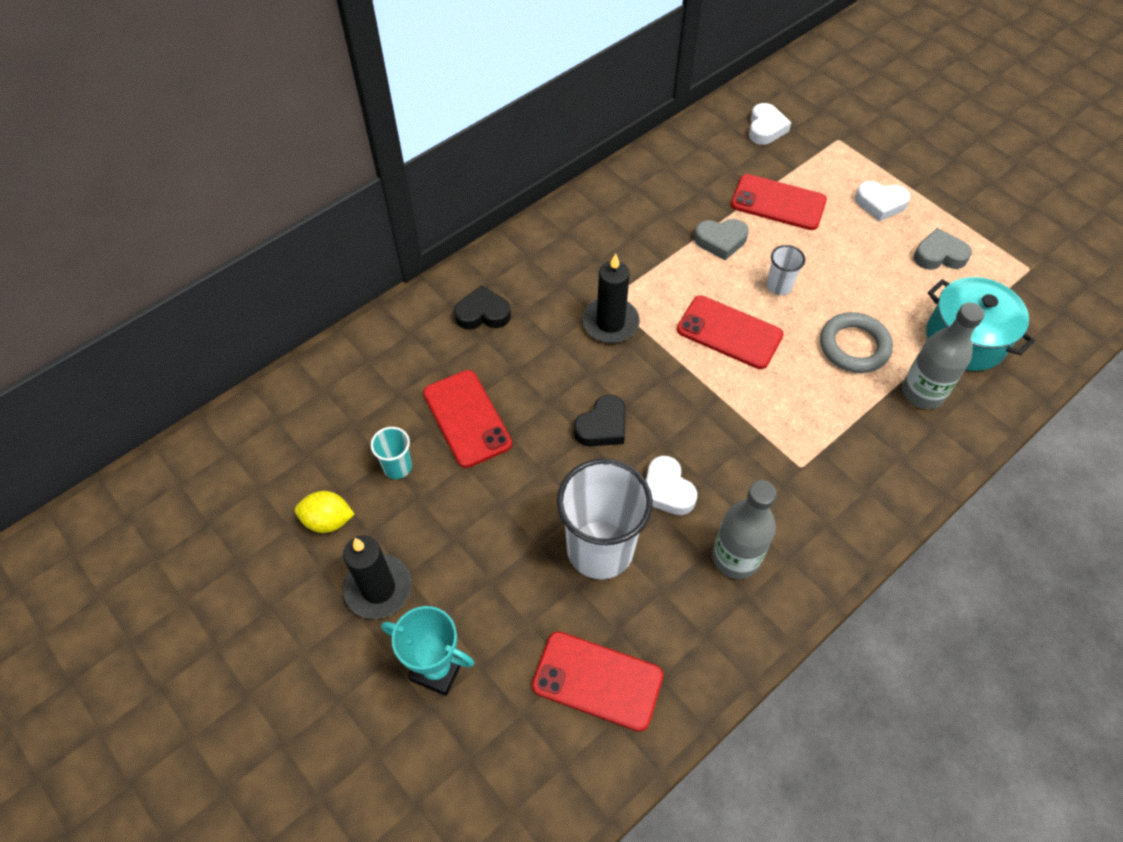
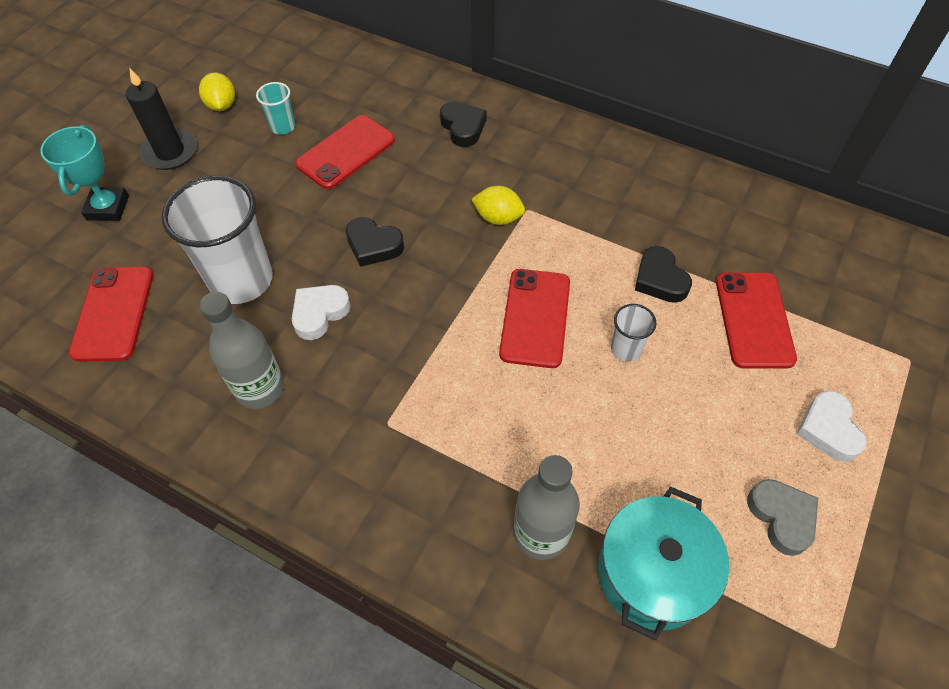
camera: 70 degrees right, 0 degrees up
black candle [582,253,640,343] -> yellow lemon [471,186,525,225]
grey heart [694,219,749,260] -> black heart [635,246,692,303]
white heart [749,103,791,145] -> none
grey ring [820,312,893,373] -> none

